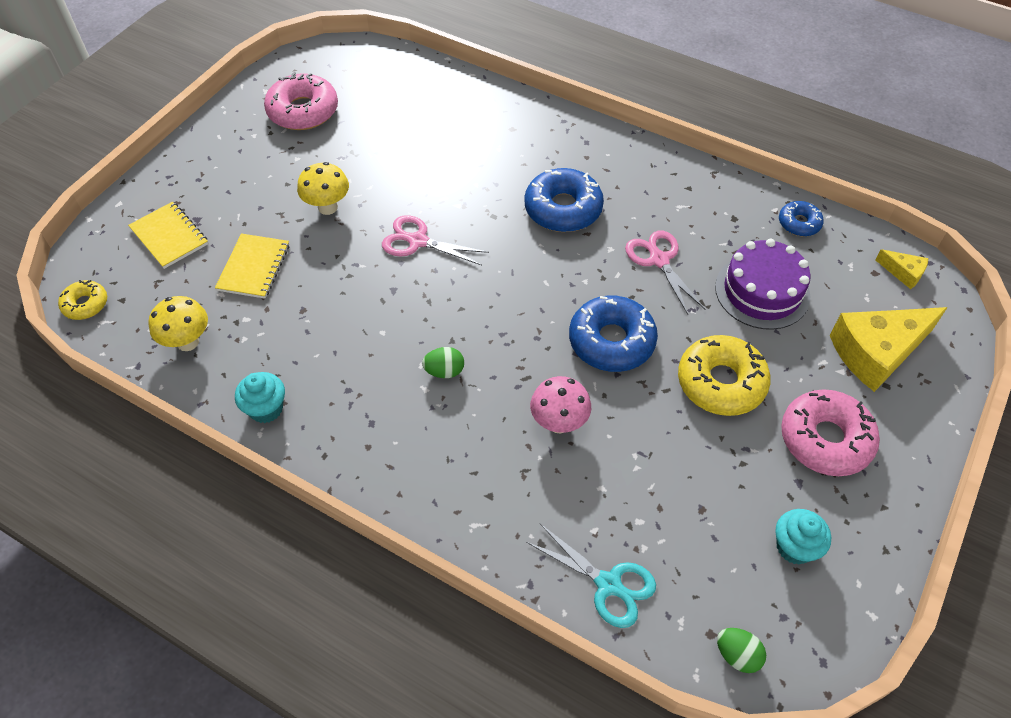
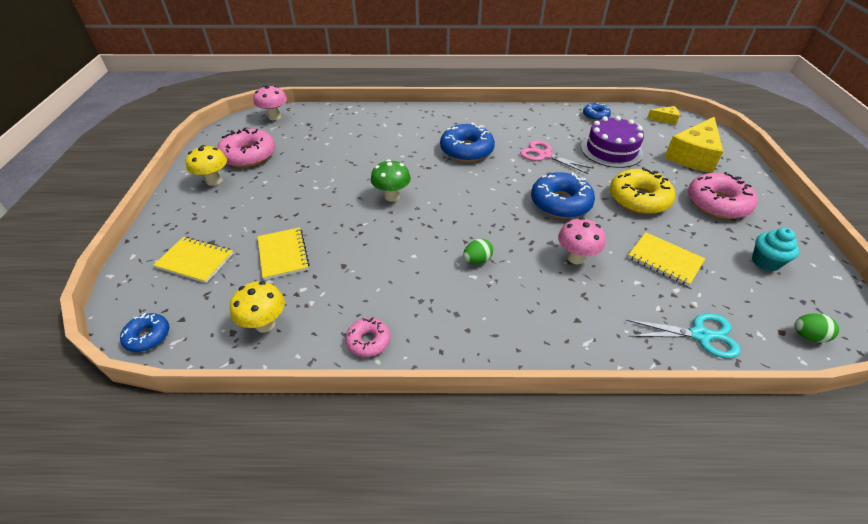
camera: 30 degrees left, 10 degrees down
yellow donut [58,280,107,320] -> blue donut [120,313,169,352]
turquoise cupcake [235,372,285,423] -> pink donut [345,317,390,357]
yellow mushroom [297,162,349,215] -> yellow mushroom moved to [186,145,227,186]
pink scissors [382,215,489,265] -> green mushroom [371,159,411,202]
none -> pink mushroom [253,85,287,120]
none -> yellow notebook [628,232,705,286]

